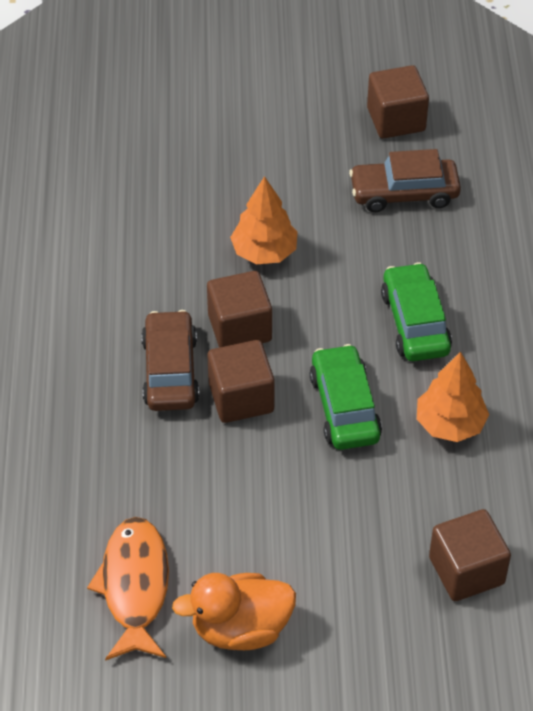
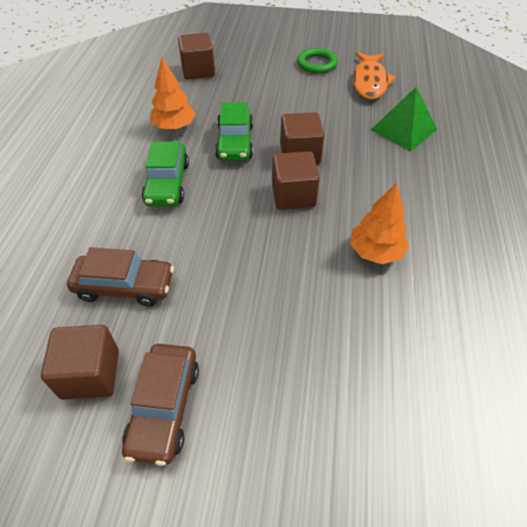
camera: 170 degrees left, 0 degrees up
brown car [141,310,200,411] -> brown car moved to [122,344,199,466]
orange duck [172,573,296,650] -> green ring [297,48,338,74]
orange tree [230,176,298,264] -> orange tree moved to [350,183,409,264]
none -> green pyramid [371,87,437,151]

